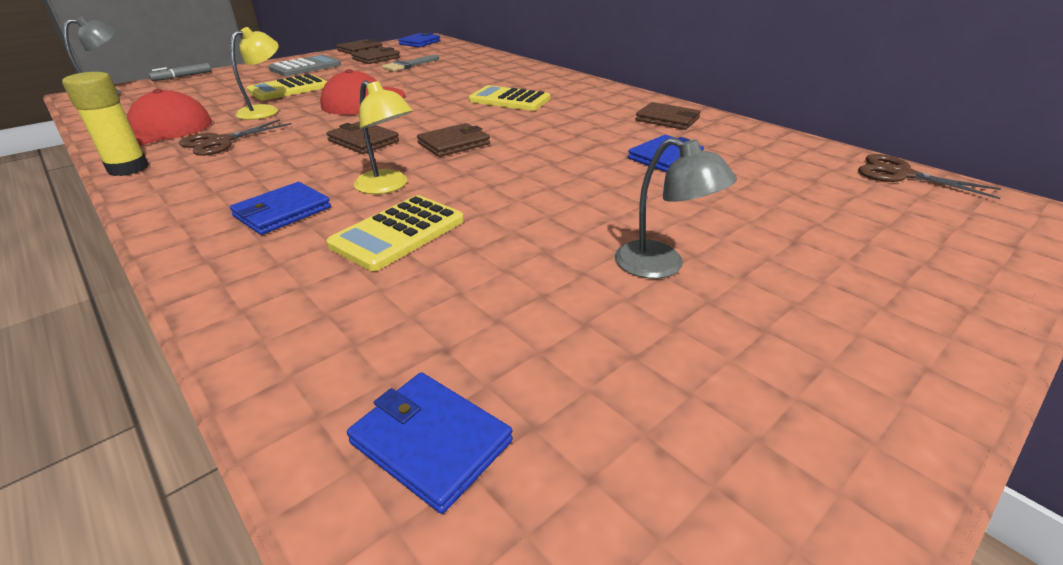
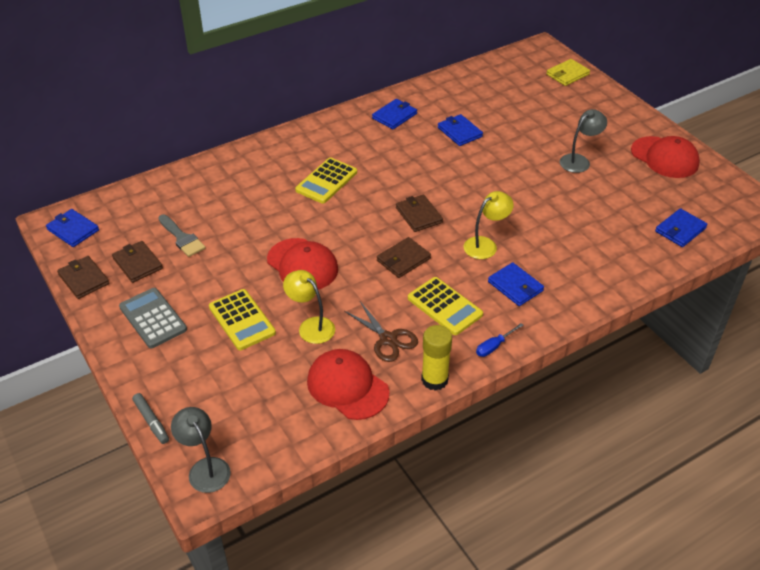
camera: 80 degrees left, 10 degrees up
yellow calculator [326,195,464,271] -> yellow calculator moved to [408,277,483,335]
brown wallet [636,102,701,130] -> blue wallet [372,99,417,129]
brown scissors [858,154,1001,199] -> none
none -> blue screwdriver [476,323,524,357]
none -> yellow wallet [546,59,590,86]
none -> red cap [631,136,700,178]

